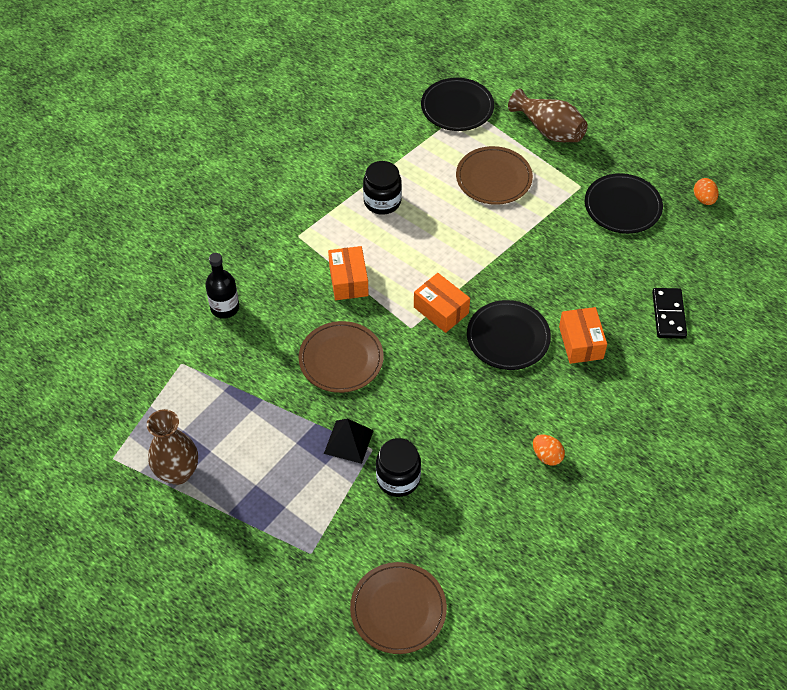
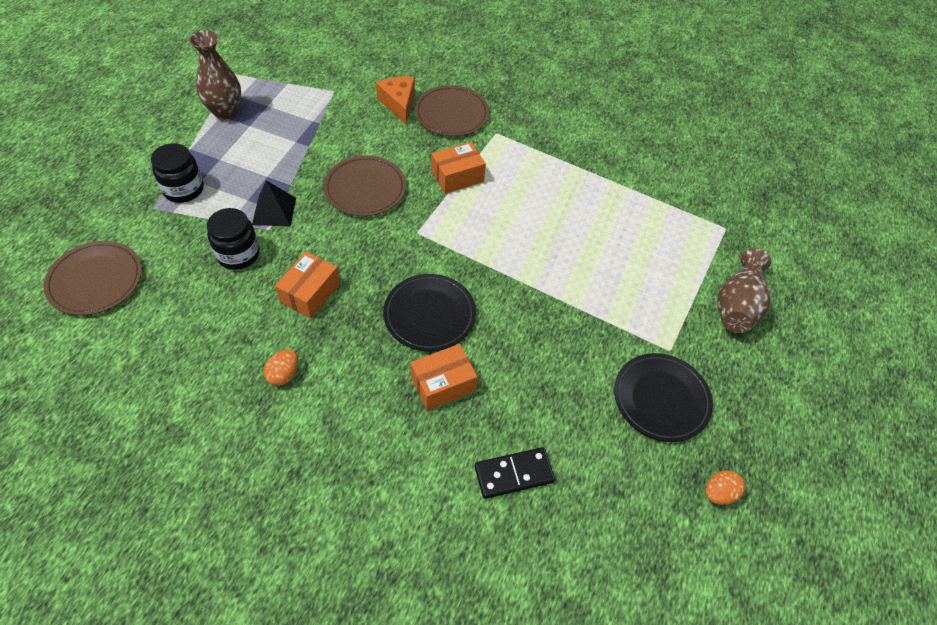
camera: 70 degrees right, 0 degrees up
black bottle [205,253,239,319] -> orange cheese [376,76,415,124]
black jar [363,161,402,215] -> black jar moved to [151,143,204,203]
orange box [414,273,470,333] -> orange box moved to [275,252,340,319]
black plate [421,78,494,131] -> none
brown plate [456,146,533,205] -> brown plate moved to [415,85,489,136]

